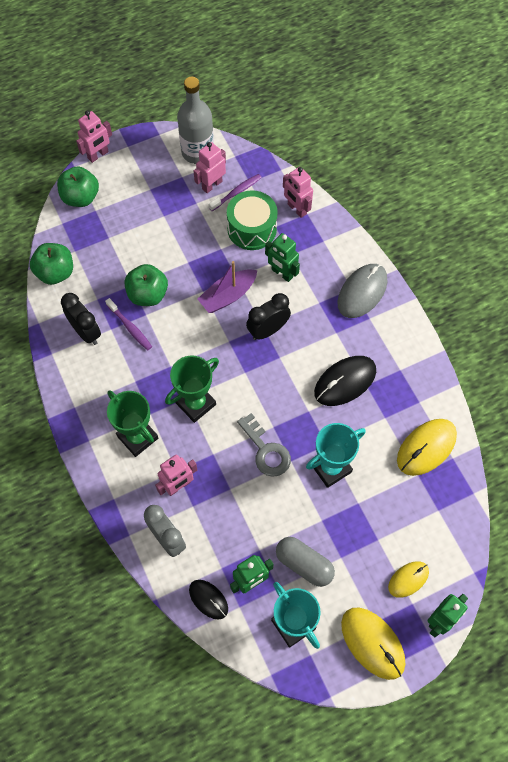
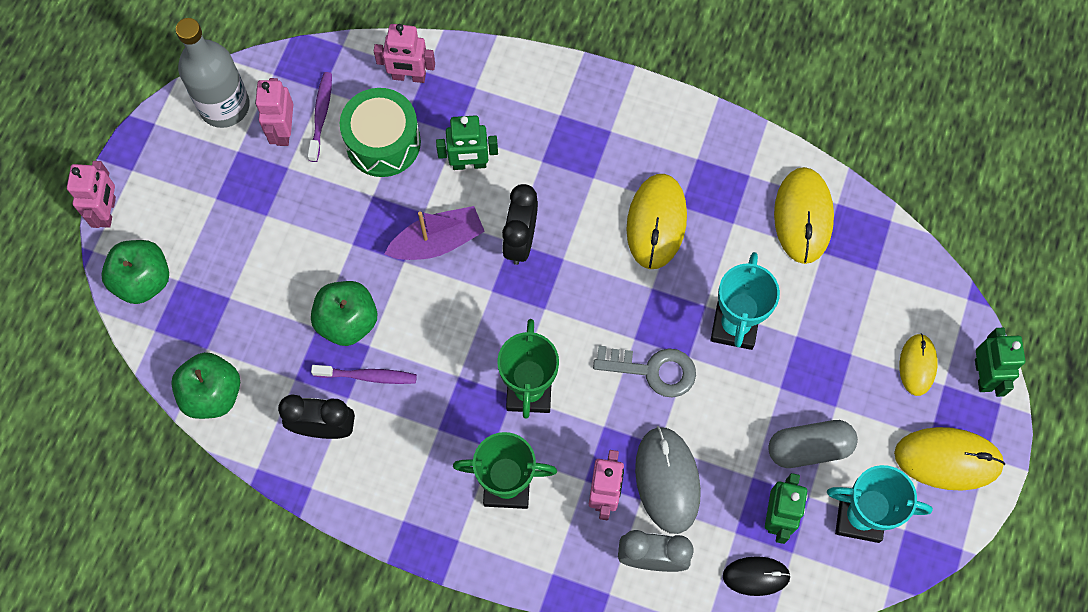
camera: 45 degrees left, 5 degrees up
purple boat [198,261,257,313] -> purple boat turned 120 degrees counterclockwise [385,206,485,260]
black mouse [314,356,376,406] -> yellow mouse [626,174,687,269]
grey mouse [337,264,387,318] -> grey mouse moved to [635,426,701,534]

